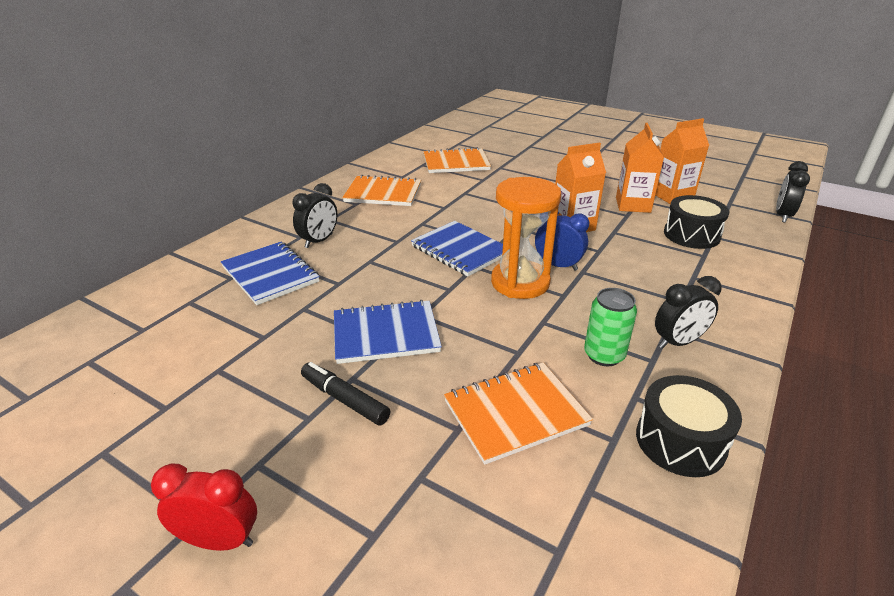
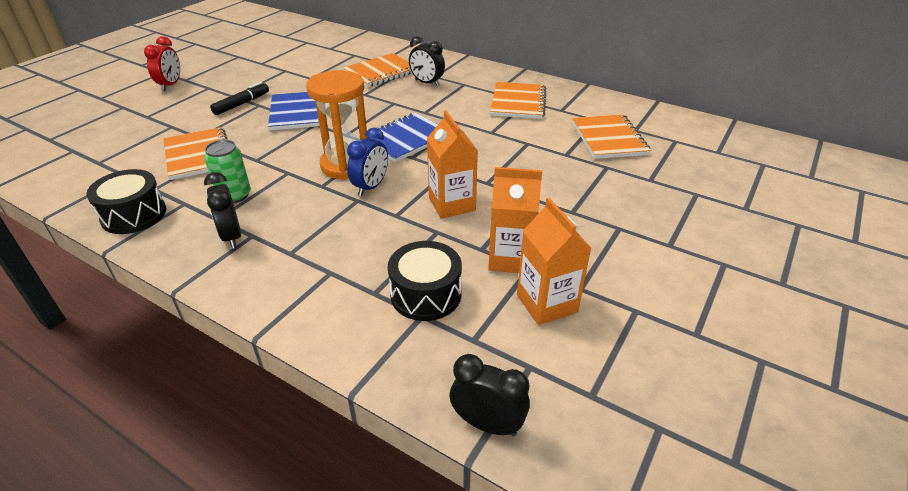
camera: 90 degrees right, 5 degrees up
blue notebook [221,242,320,305] -> orange notebook [343,53,412,87]

